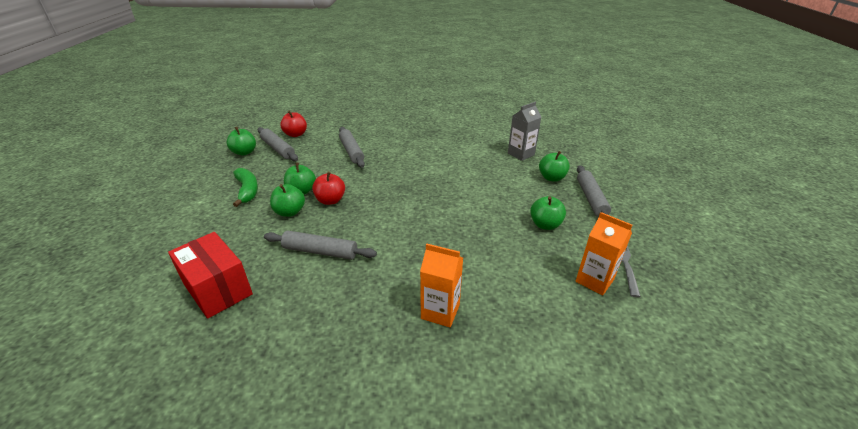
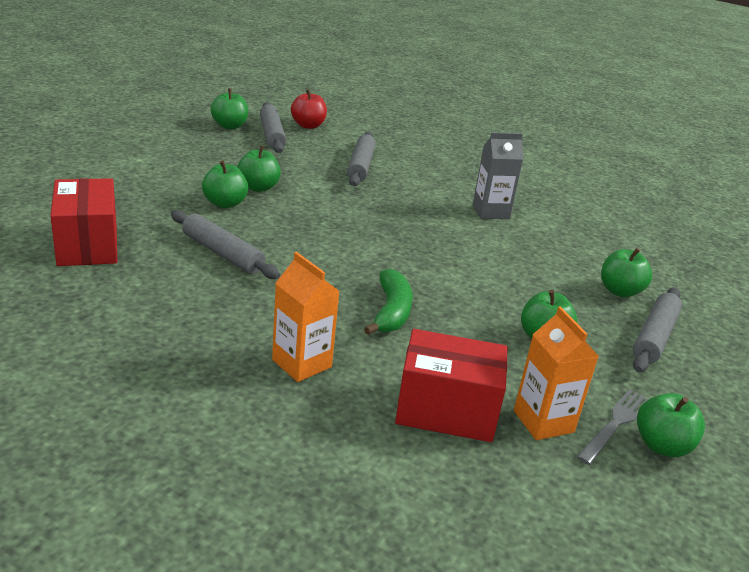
camera: 25 degrees right, 5 degrees down
green banana [233,168,258,207] -> green banana moved to [364,269,413,335]
red apple [312,172,345,205] -> none
grey carton [508,102,541,161] -> grey carton moved to [473,132,523,219]
none -> red box [395,329,508,442]
none -> green apple [637,393,705,457]

